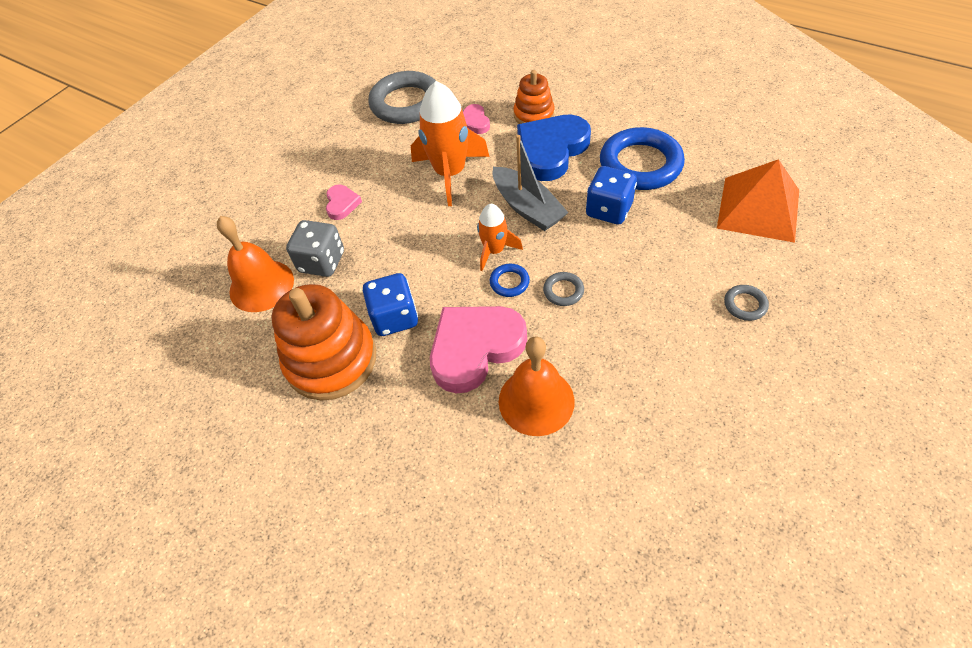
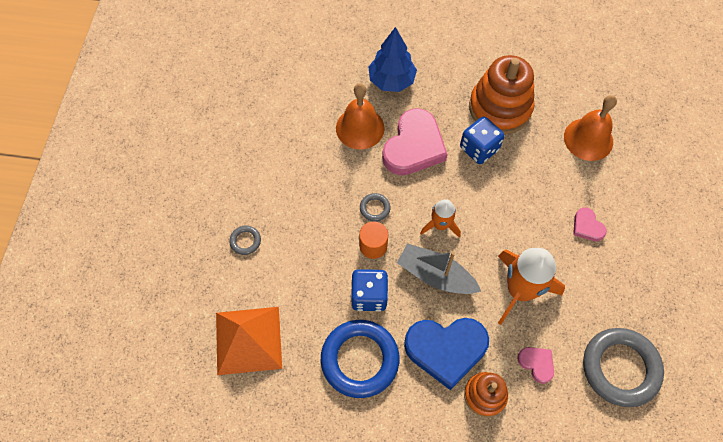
camera: 150 degrees right, 10 degrees up
grey dice [286,220,344,277] -> none
blue ring [490,264,530,297] -> none
blue heart [517,114,591,181] -> blue heart turned 75 degrees clockwise [404,318,489,390]
none -> orange cylinder [359,221,388,259]
none -> blue tree [368,27,417,92]

